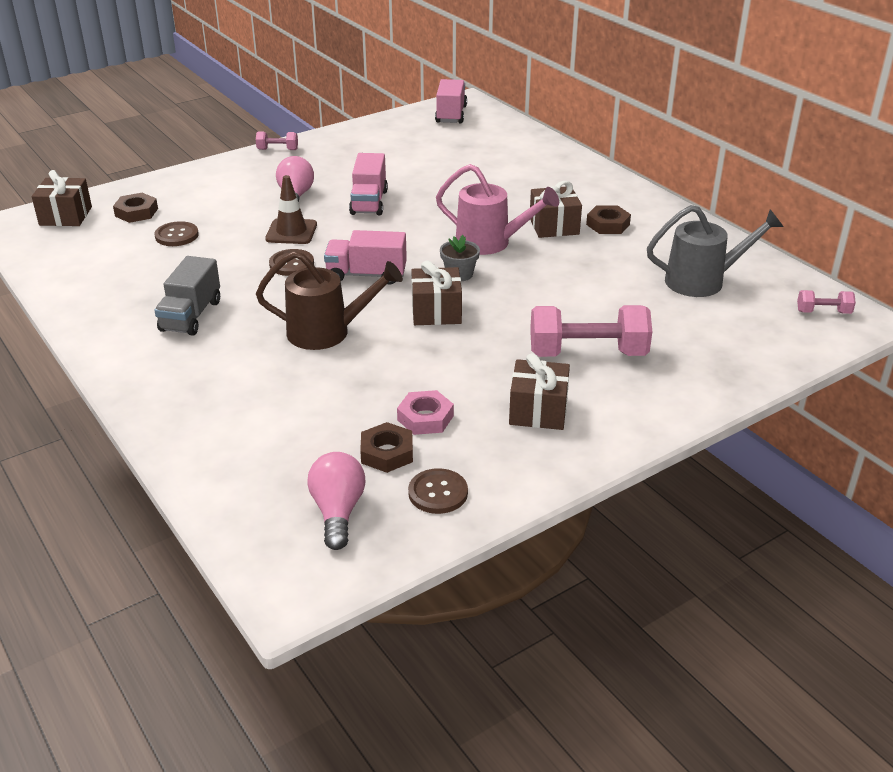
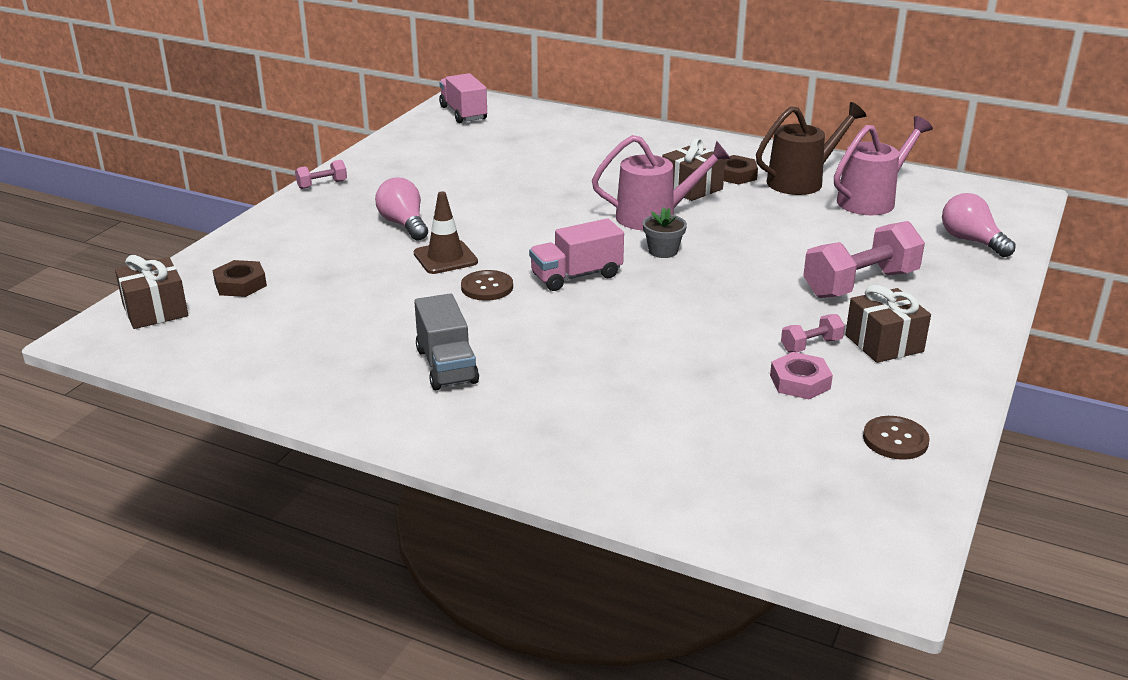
camera: 30 degrees left, 5 degrees down
brown button [154,221,199,246] -> none
brown watering can [256,251,403,350] -> brown watering can moved to [756,102,866,195]
pink light bulb [307,452,366,550] -> pink light bulb moved to [942,193,1016,257]
pink truck [349,153,388,216] -> none
brown nut [360,422,413,473] -> none
brown gift [411,260,462,325] -> none
grey watering can [647,205,784,297] -> pink watering can [834,116,933,215]
pink dumbbell [797,290,856,314] -> pink dumbbell moved to [781,314,845,352]

